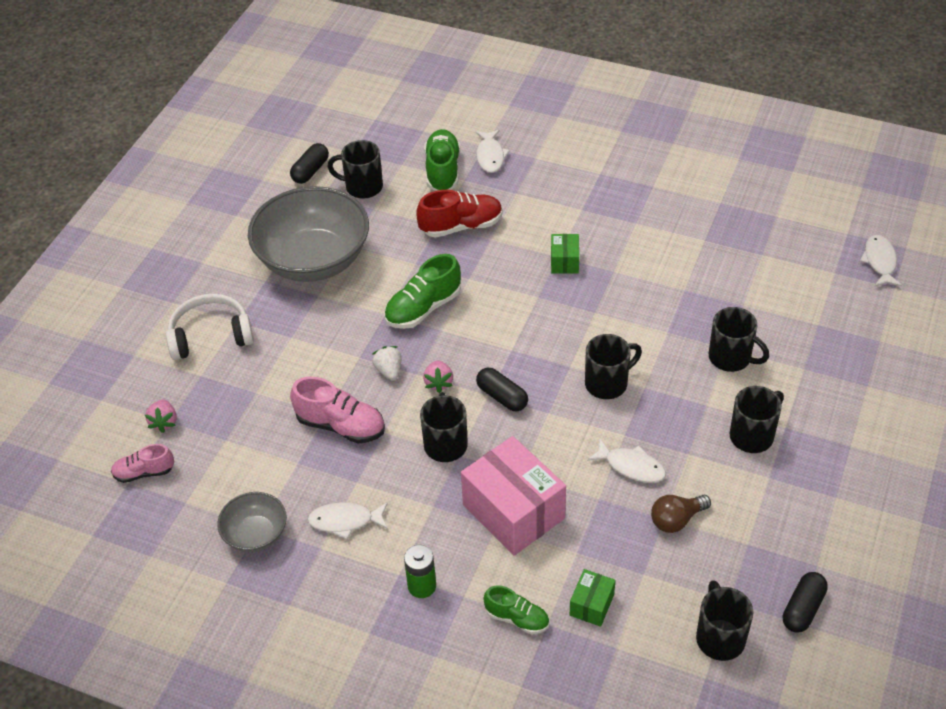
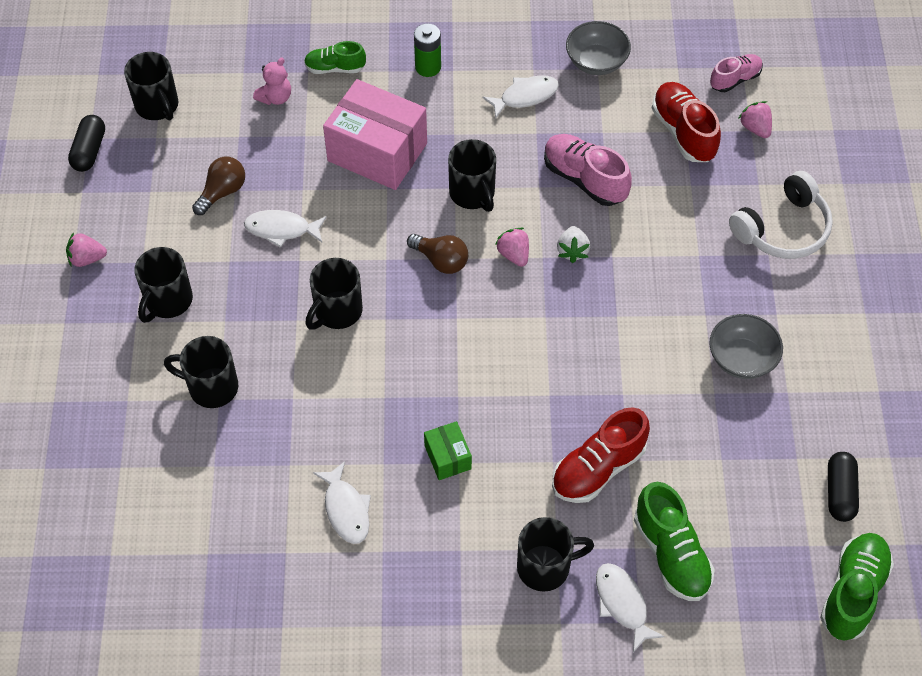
camera: 155 degrees right, 10 degrees up
grey bowl [248,186,369,282] -> grey bowl [709,314,783,379], size x0.49
pink shoe [290,377,385,443] -> pink shoe turned 45 degrees clockwise [544,134,632,206]
black mug [327,140,383,199] -> black mug moved to [517,517,594,592]
white strawberry [372,346,402,380] -> white strawberry turned 45 degrees clockwise [557,226,590,263]
green shoe [384,254,461,329] -> green shoe moved to [820,533,894,641]
black capsule [476,368,528,411] -> brown light bulb [407,234,468,274]
green box [570,569,616,627] -> pink teddy bear [253,58,291,105]
white fish [860,235,902,287] -> white fish moved to [313,461,371,544]
none -> pink strawberry [66,232,107,267]
none -> red shoe [652,82,721,162]

